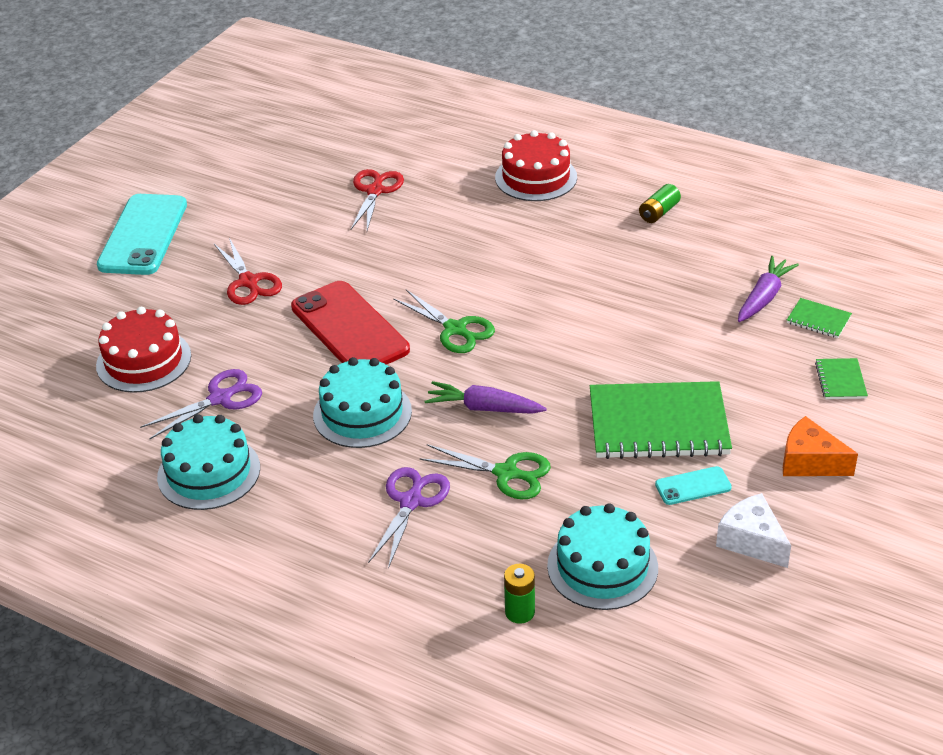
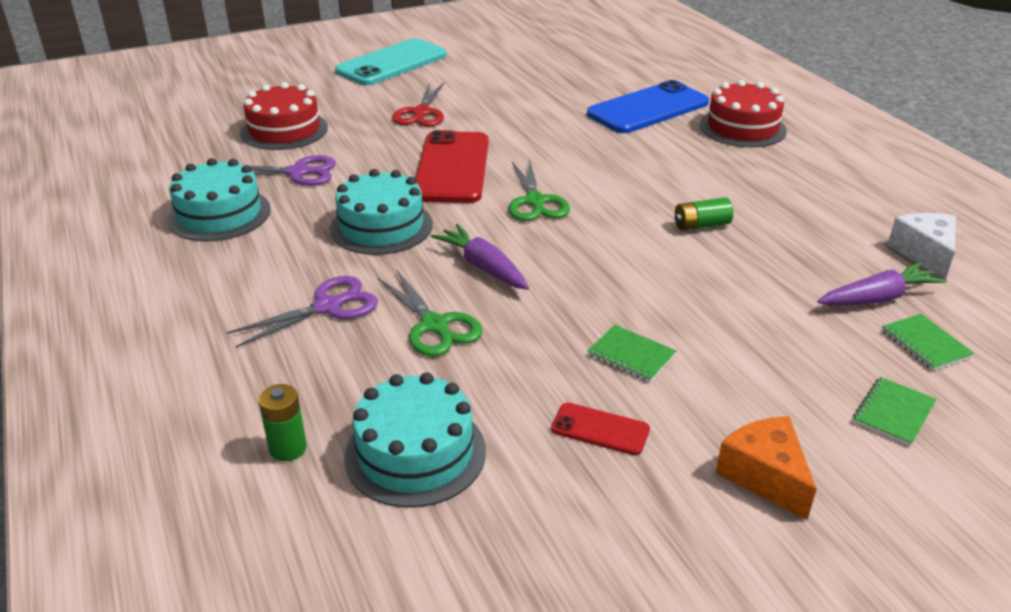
camera: 35 degrees right, 5 degrees down
red scissors [351,169,404,231] -> none
green notebook [590,381,732,459] -> green notebook [588,325,676,382], size x0.44
green battery [639,184,681,223] -> green battery moved to [674,197,733,231]
turquoise phone [655,466,732,505] -> red phone [551,403,650,455]
white cheese [716,493,791,568] -> white cheese moved to [887,213,956,279]
none -> blue phone [587,80,709,133]

